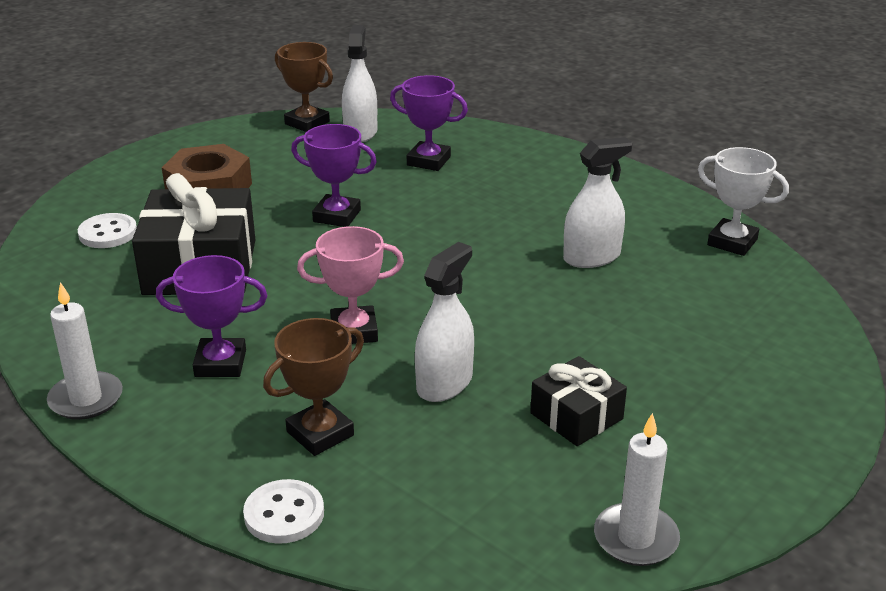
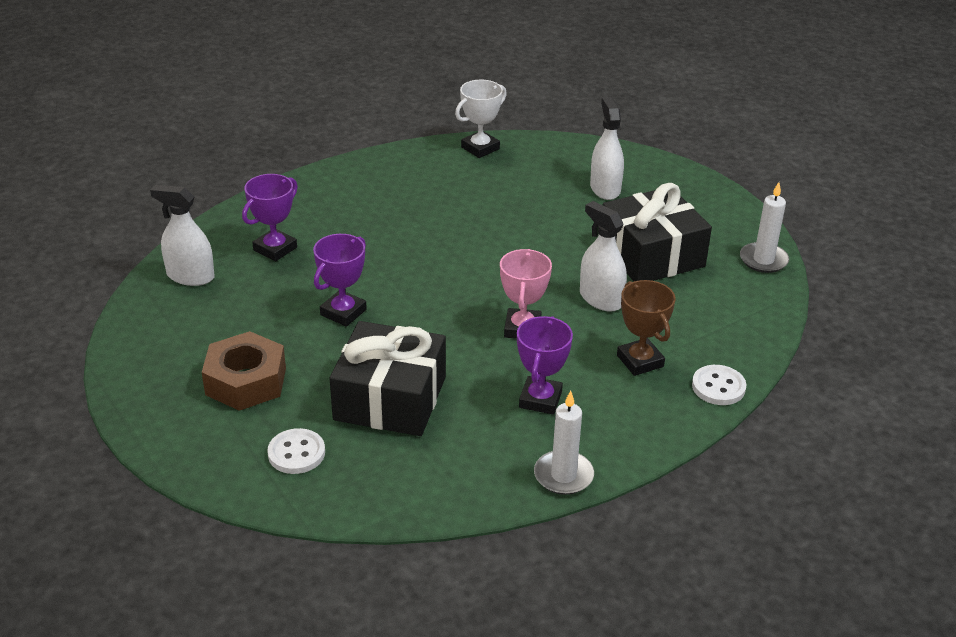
camera: 75 degrees left, 5 degrees up
brown trophy [275,42,333,132] -> none
black gift [530,356,627,446] -> black gift [603,183,712,281], size x1.82
white spray bottle [563,137,633,268] -> white spray bottle moved to [590,97,624,200]

